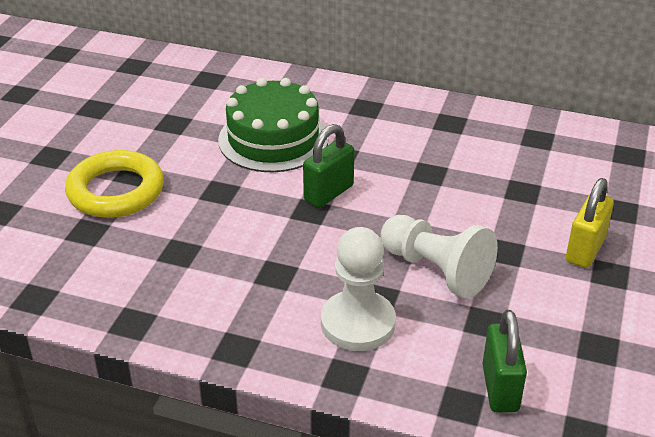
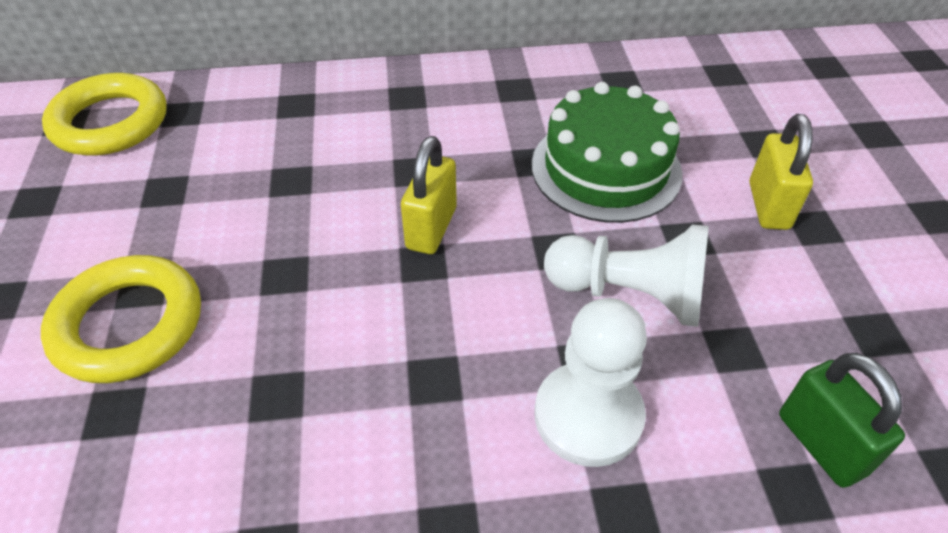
camera: 25 degrees left, 10 degrees up
green cake [218,78,329,172] -> green cake moved to [531,82,683,223]
green padlock [303,124,354,208] -> yellow padlock [401,136,457,254]
none -> yellow ring [42,73,167,156]

